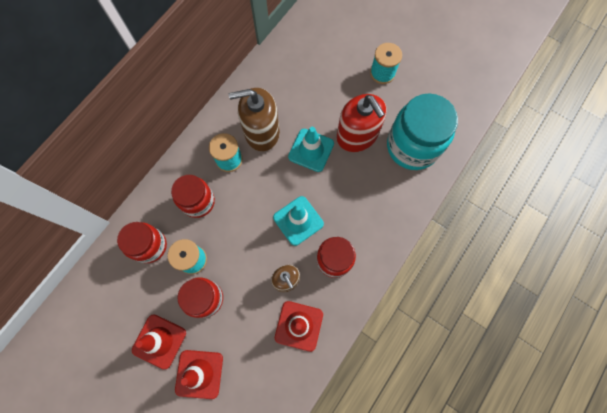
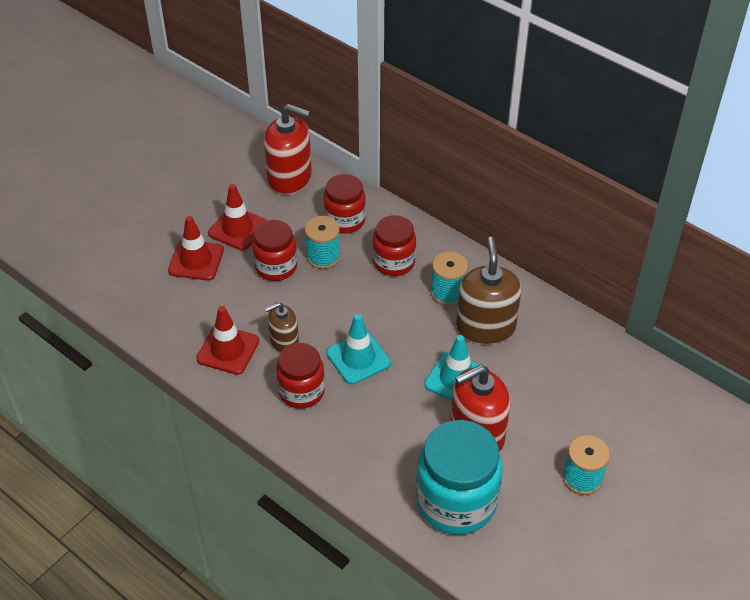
camera: 95 degrees right, 25 degrees down
none -> red soap dispenser [264,104,312,195]

